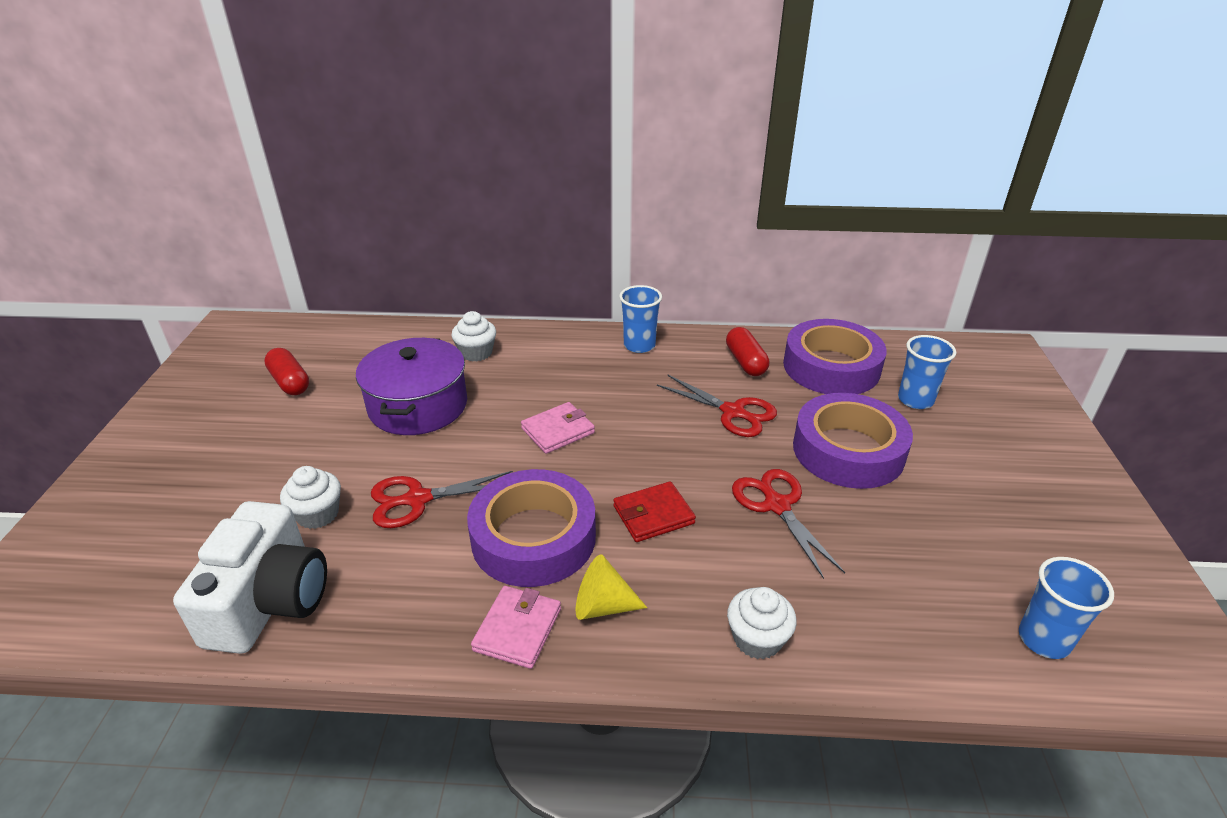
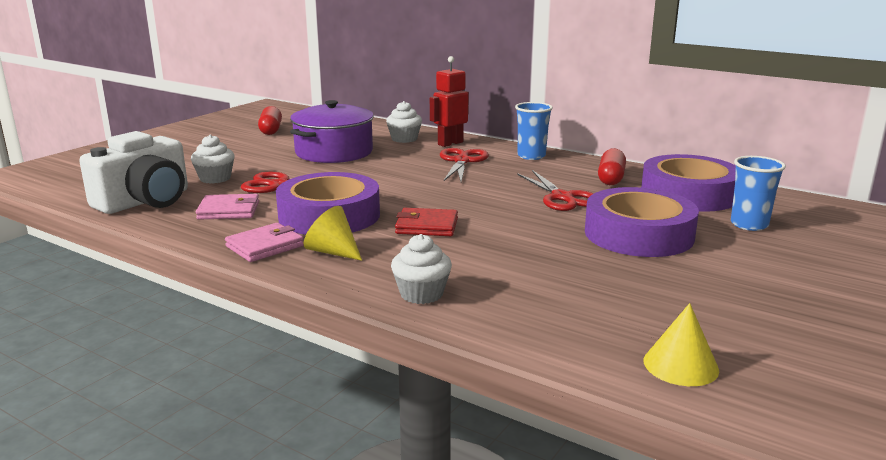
camera: 30 degrees right, 15 degrees down
pink wallet [521,402,595,454] -> pink wallet moved to [196,194,259,220]
red scissors [732,469,845,579] -> red scissors moved to [440,148,489,182]
blue cup [1019,557,1114,659] -> yellow cone [643,303,719,386]
none -> red robot [430,56,469,147]

